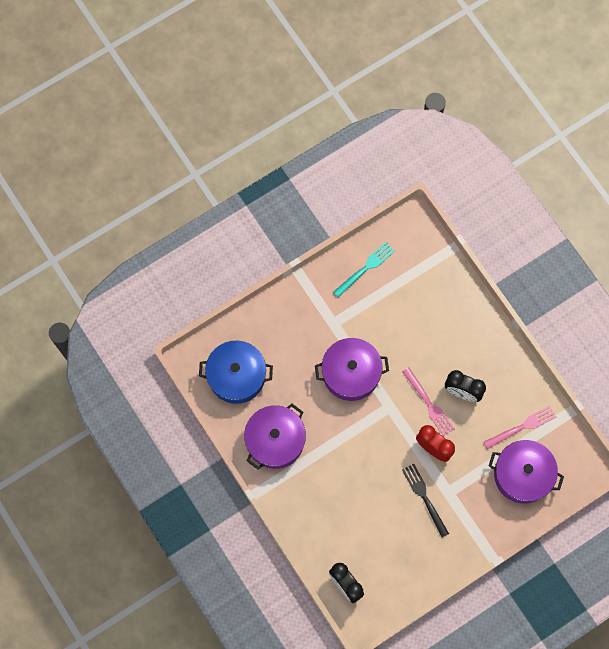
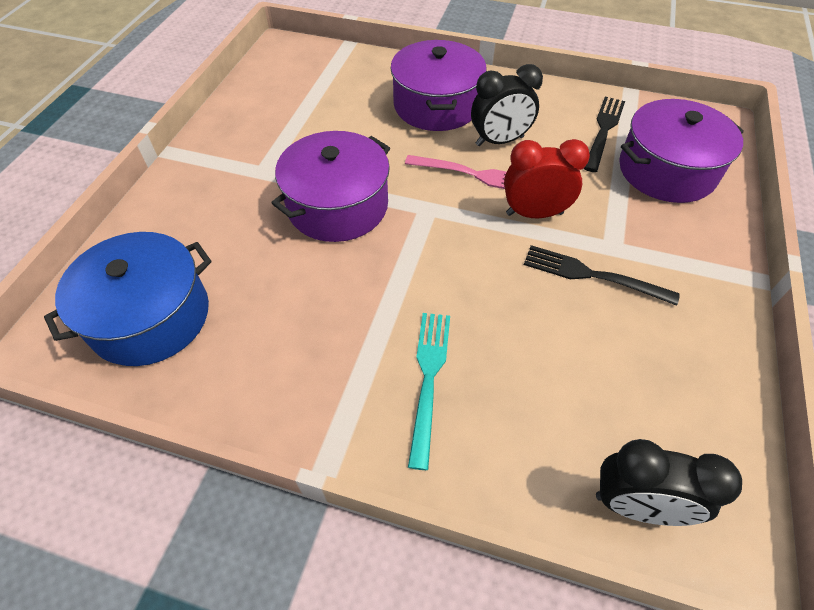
camera: 40 degrees left, 20 degrees down
purple pot [244,404,306,470] -> purple pot moved to [390,40,487,131]
turquoise fork [333,242,395,298] -> turquoise fork moved to [408,313,450,470]
pink fork [484,406,556,449] -> black fork [584,97,625,172]

